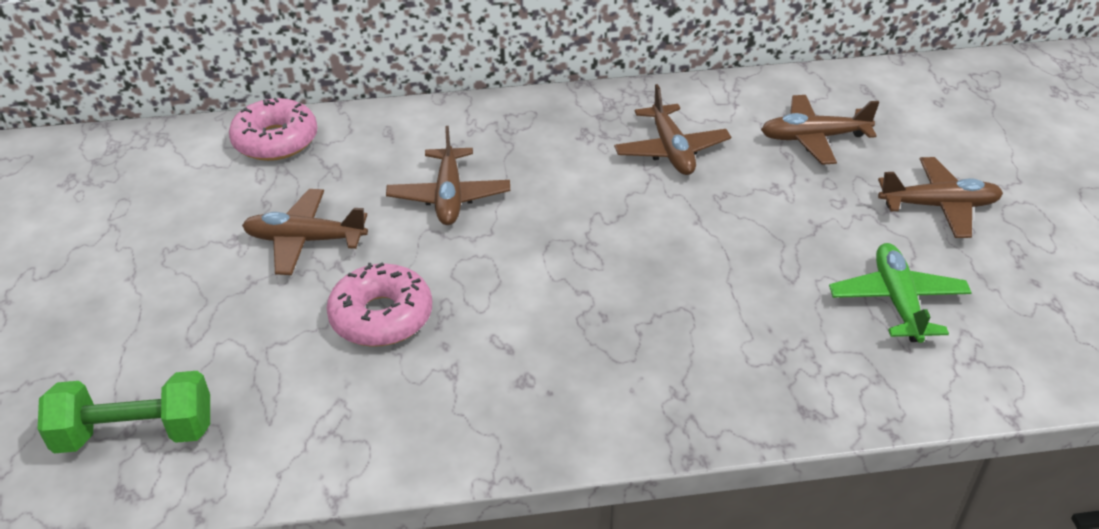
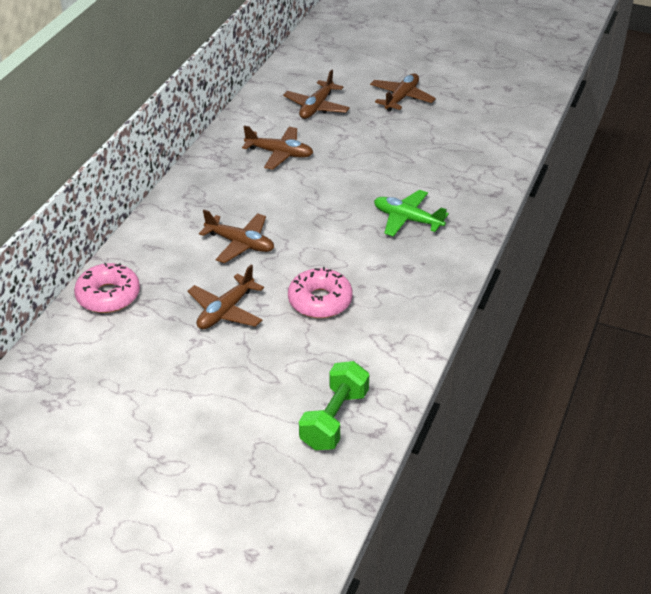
camera: 60 degrees left, 0 degrees up
green plane [829,243,972,343] -> green plane moved to [374,190,449,237]

